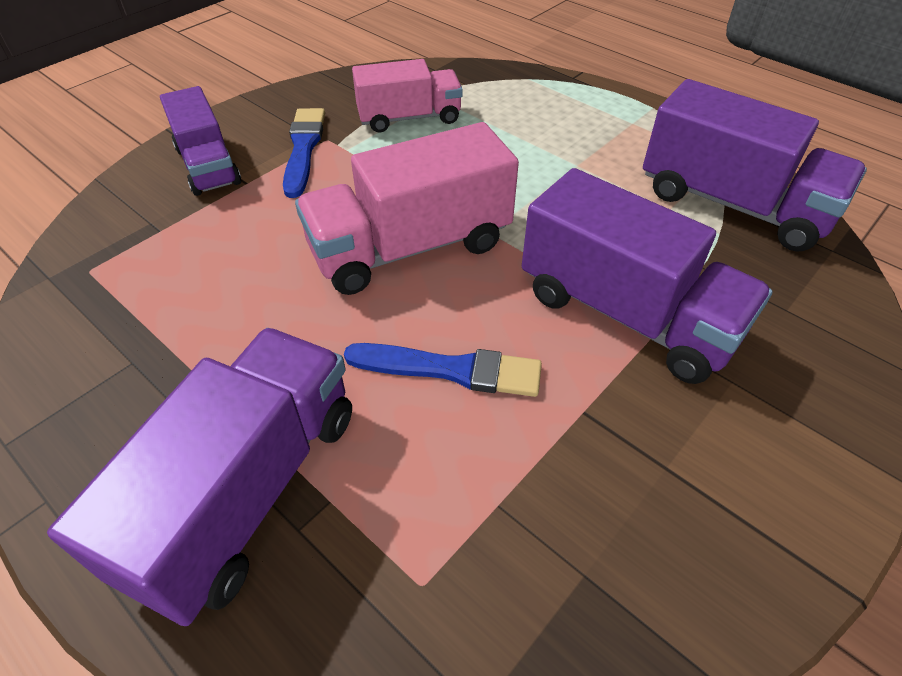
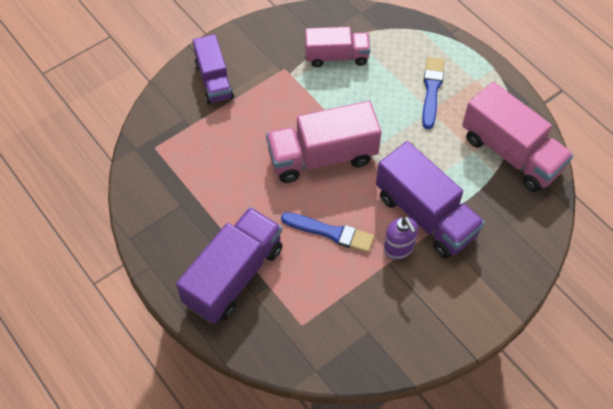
camera: 10 degrees right, 10 degrees up
blue brush [283,108,325,198] -> blue brush moved to [422,57,445,129]
purple truck [643,79,867,252] -> pink truck [462,82,574,192]
none -> purple soap dispenser [384,216,418,260]

